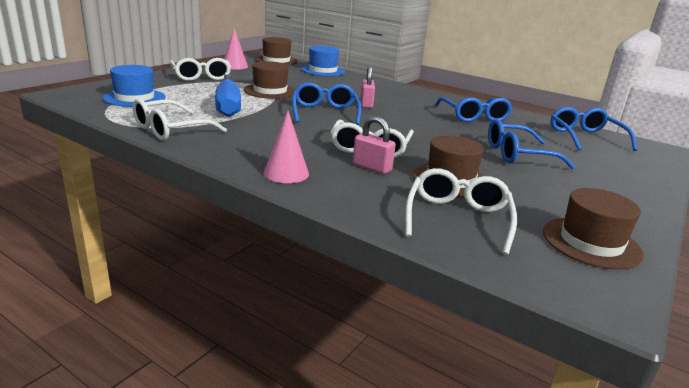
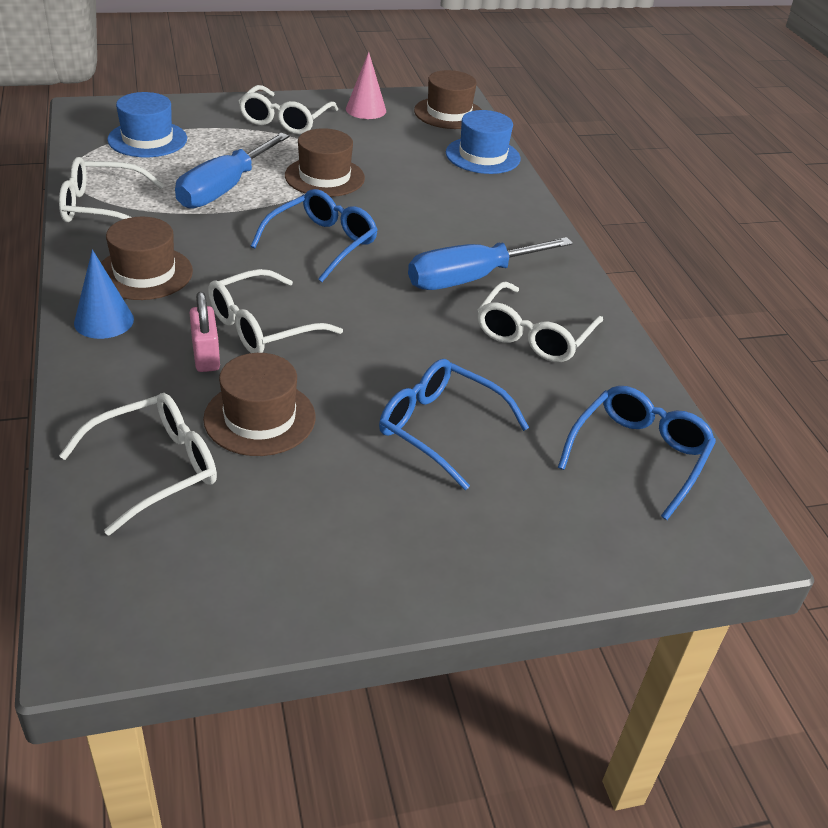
camera: 40 degrees right, 15 degrees up
pink cone [264,111,309,183] -> blue cone [74,249,134,339]
pink padlock [360,66,375,108] -> none
blue glasses [435,97,512,122] -> white glasses [477,281,603,362]
brown hat [543,188,644,270] -> brown hat moved to [101,217,193,300]
none -> blue screwdriver [408,237,573,290]

